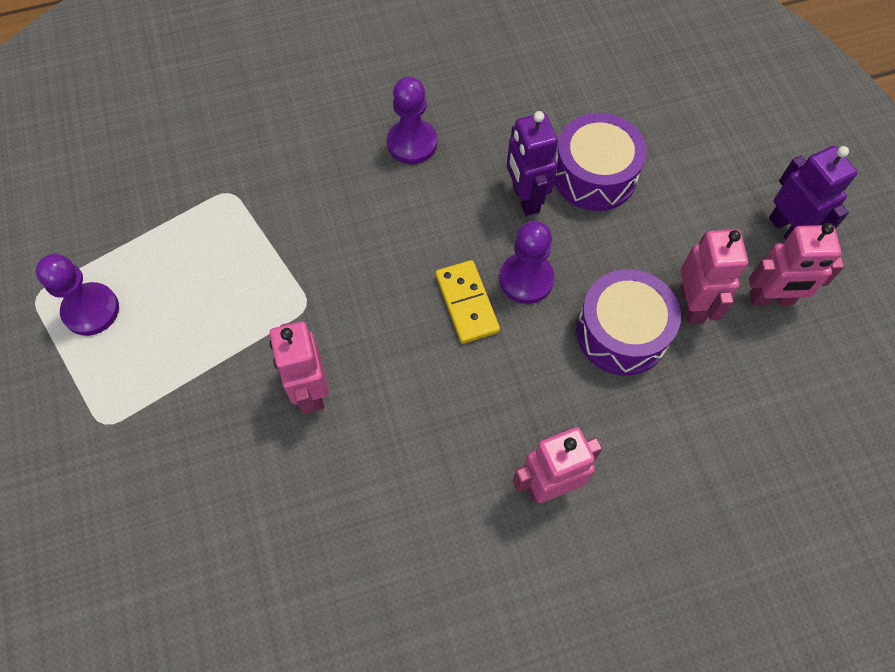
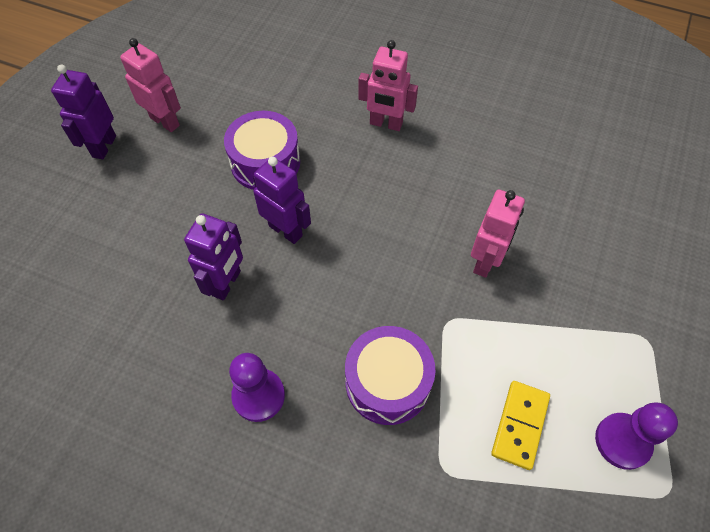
camera: 140 degrees left, 5 degrees down
yellow domino [436,260,500,344] -> yellow domino moved to [491,381,550,470]
purple pawn [500,221,555,304] -> purple robot [253,157,311,244]
purple drum [554,113,647,211] -> purple drum moved to [345,326,436,425]
pink robot [680,229,748,324] -> none

